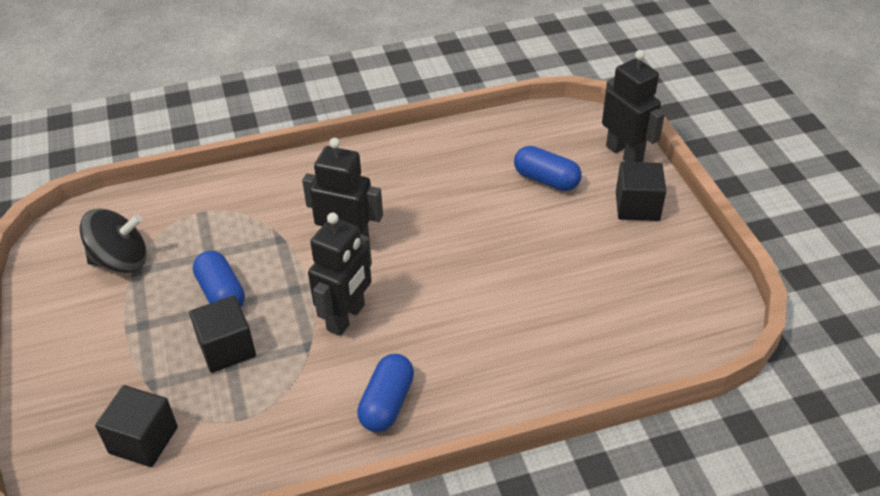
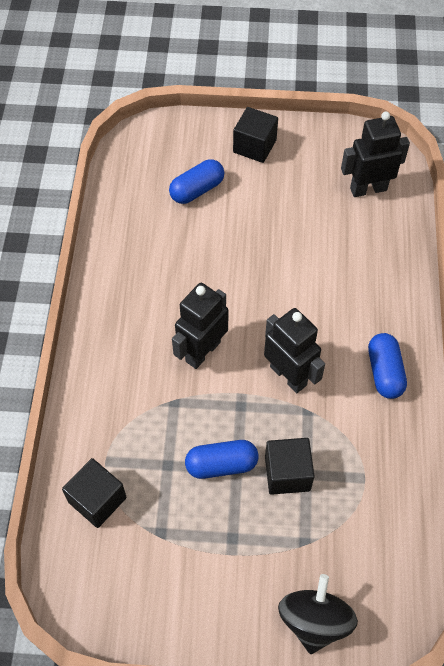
camera: 70 degrees left, 15 degrees up
black spinning top [80,209,147,273] -> black spinning top moved to [278,574,358,654]
black cube [95,385,178,467] -> black cube moved to [62,458,127,528]
blue capsule [357,354,414,432] -> blue capsule turned 45 degrees clockwise [368,333,407,399]
black robot [602,50,665,162] -> black robot moved to [341,112,410,197]

